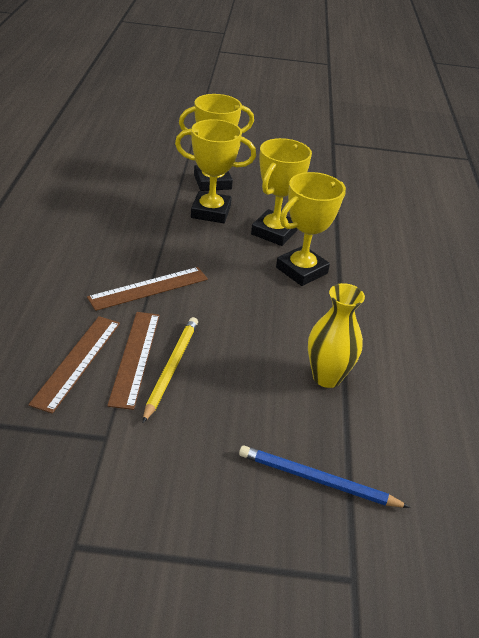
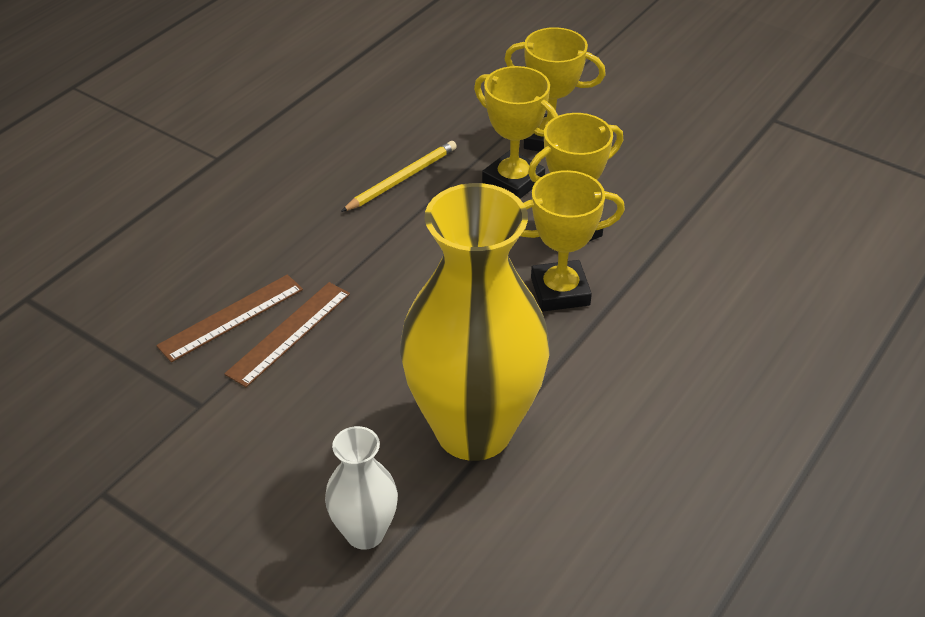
camera: 35 degrees right, 5 degrees up
brown ruler [87,267,208,311] -> none
yellow pencil [143,317,198,423] -> yellow pencil moved to [341,141,457,212]
blue pencil [239,446,410,508] -> white vase [325,426,398,550]
yellow vase [308,283,365,388] -> yellow vase [400,183,550,461], size x2.14

